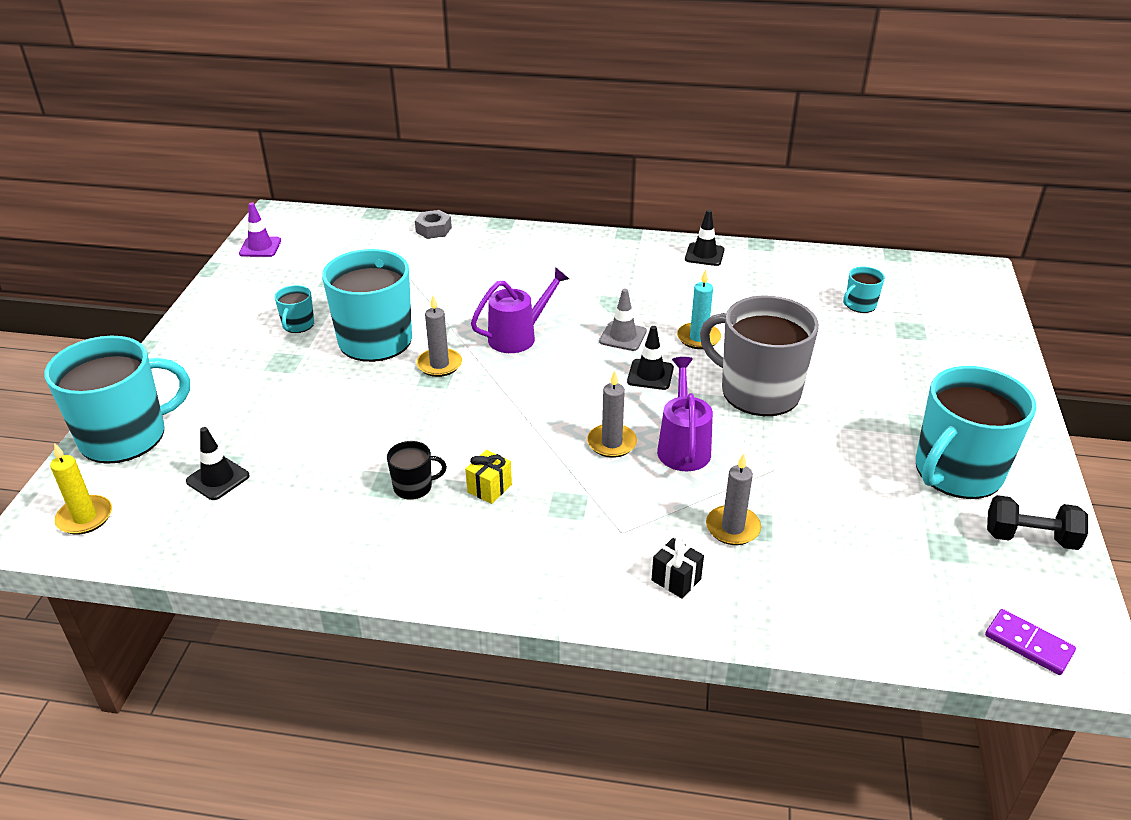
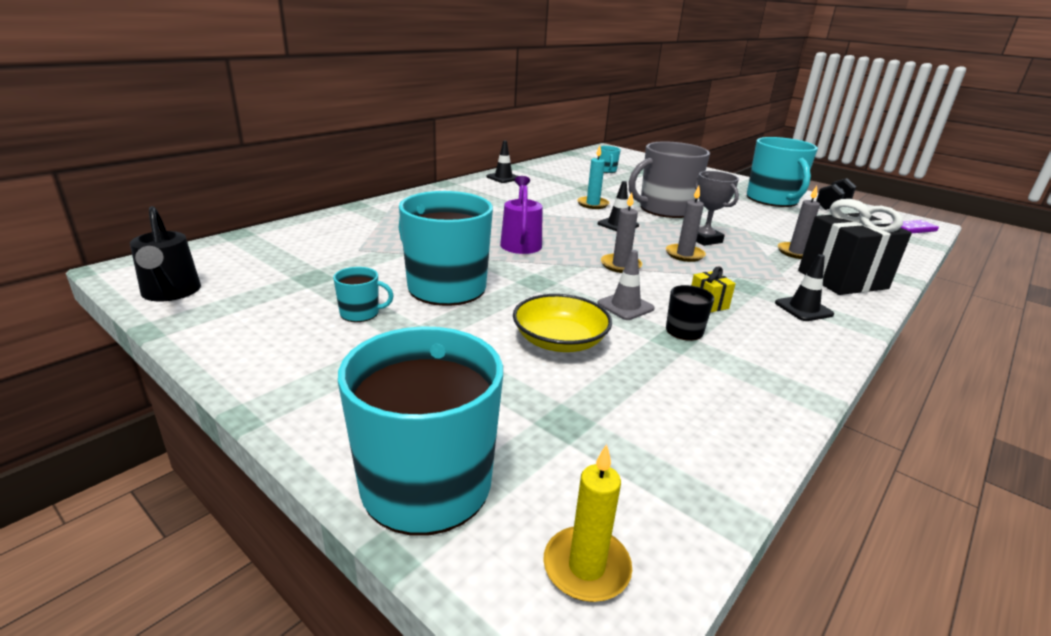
camera: 60 degrees left, 10 degrees down
black traffic cone [186,427,250,500] -> black traffic cone moved to [775,254,834,321]
purple traffic cone [239,202,281,257] -> black watering can [130,206,201,301]
turquoise mug [274,285,314,333] -> turquoise mug turned 45 degrees counterclockwise [333,267,394,322]
grey nut [415,210,452,239] -> none
grey candle [416,296,462,377] -> grey candle moved to [601,192,642,273]
grey traffic cone [599,289,647,351] -> grey traffic cone moved to [597,250,655,320]
black gift [652,537,704,599] -> black gift [798,199,912,295], size x2.34
purple watering can [657,357,713,471] -> grey trophy [695,171,739,246]
none -> yellow bowl [513,294,612,352]

